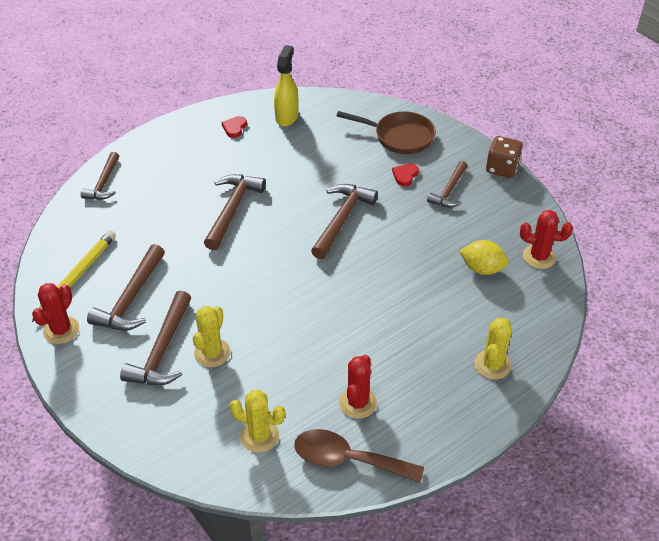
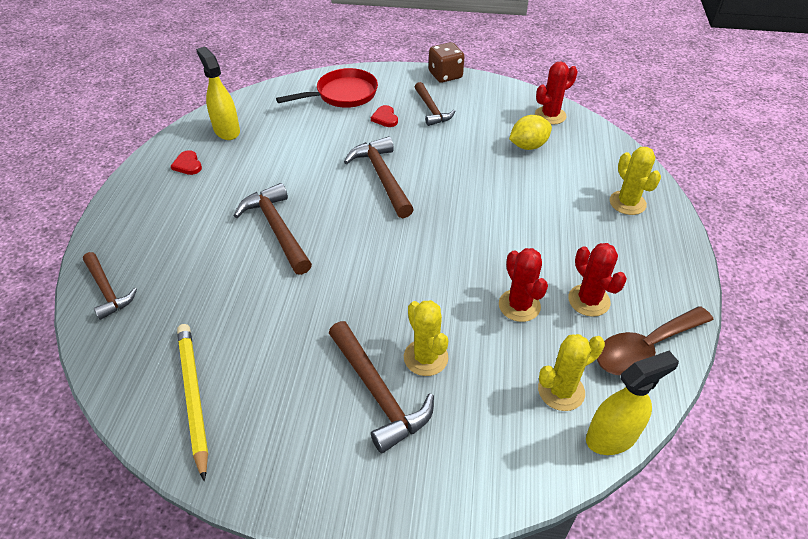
camera: 45 degrees left, 0 degrees up
red cactus [32,283,79,344] -> red cactus moved to [499,248,548,322]
brown hammer [87,244,165,331] -> none
brown pan [337,111,436,154] -> red pan [276,68,378,108]
none -> yellow spray bottle [586,351,679,455]

